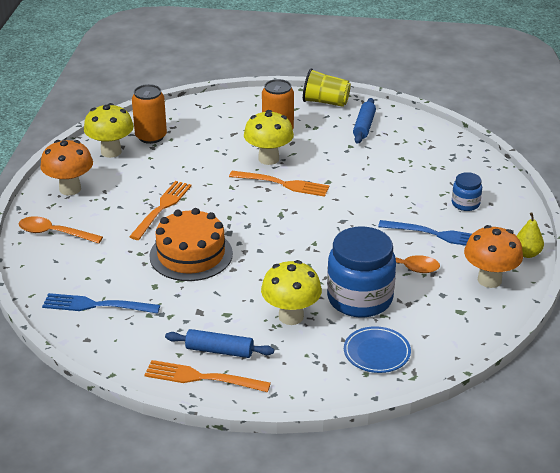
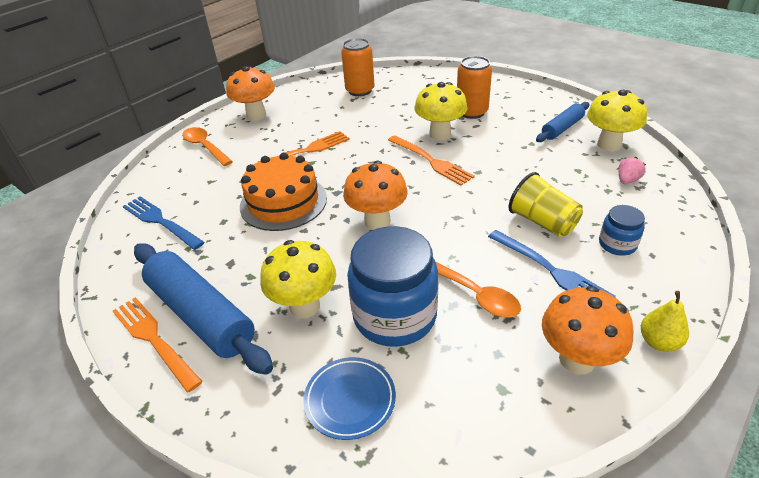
camera: 35 degrees right, 5 degrees up
yellow mushroom [84,103,134,158] -> yellow mushroom moved to [587,90,647,151]
blue rolling pin [165,329,274,358] -> blue rolling pin [134,243,273,375], size x1.82
yellow cup [303,68,351,107] -> yellow cup moved to [508,172,583,237]
none -> orange mushroom [343,160,408,230]
none -> pink strawberry [619,157,646,184]

